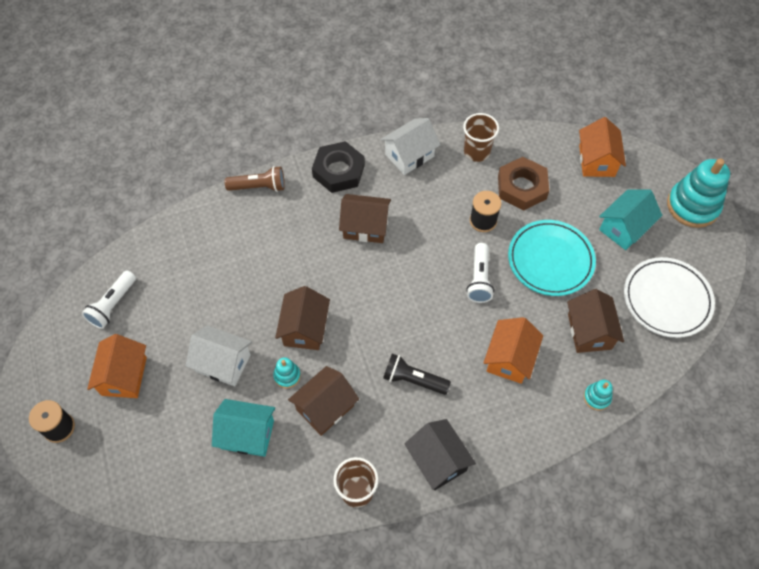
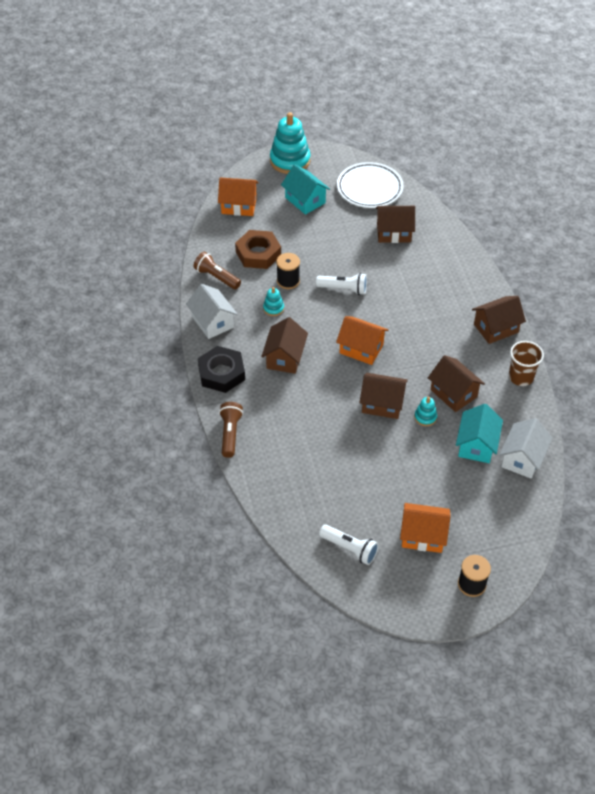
camera: 85 degrees left, 10 degrees down
white house [185,325,252,386] -> white house moved to [499,418,552,479]
black flashlight [383,354,451,395] -> none
black house [405,419,476,490] -> brown house [472,296,526,344]
brown cup [463,113,499,162] -> brown flashlight [193,252,241,289]
orange house [483,317,543,384] -> orange house moved to [336,316,388,365]
turquoise plate [508,220,596,296] -> none
turquoise stacking toy [584,380,613,410] -> turquoise stacking toy moved to [263,287,284,316]

